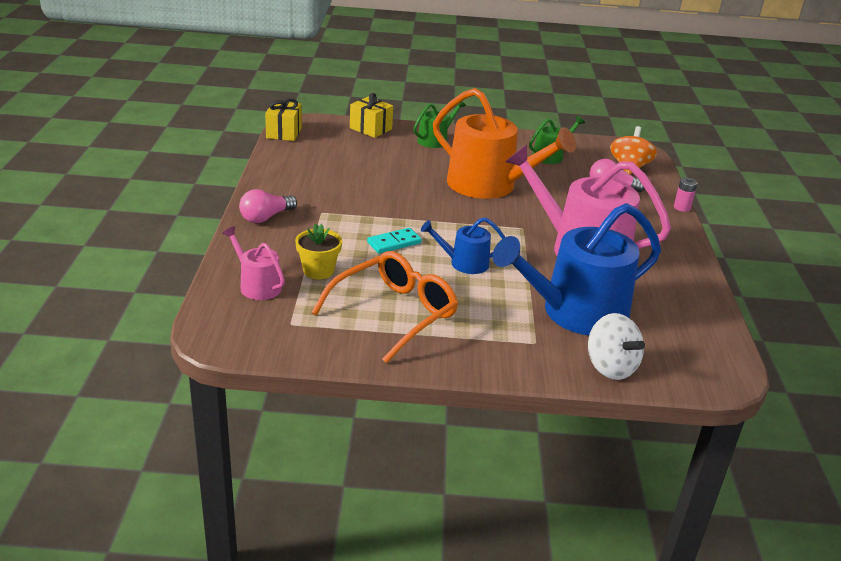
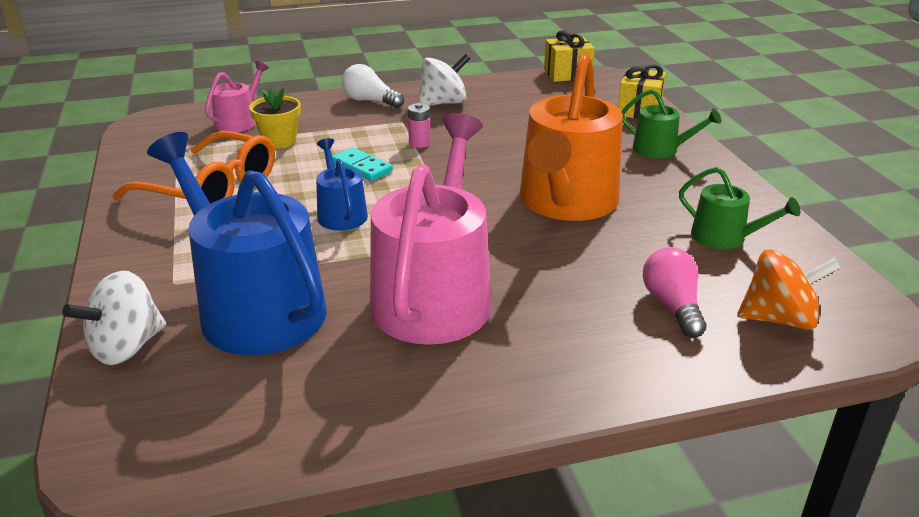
camera: 75 degrees right, 0 degrees up
pink light bulb [239,189,297,223] -> white light bulb [342,64,404,108]
pink battery [674,177,698,212] -> pink battery moved to [408,103,431,148]
none -> white spinning top [418,54,470,106]

